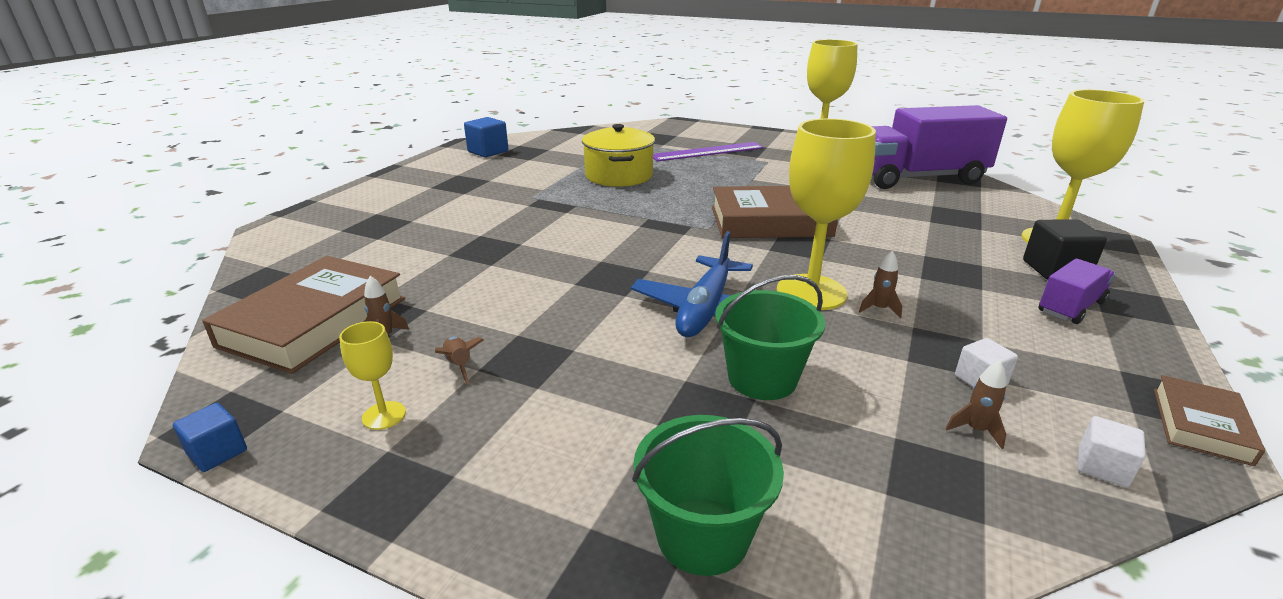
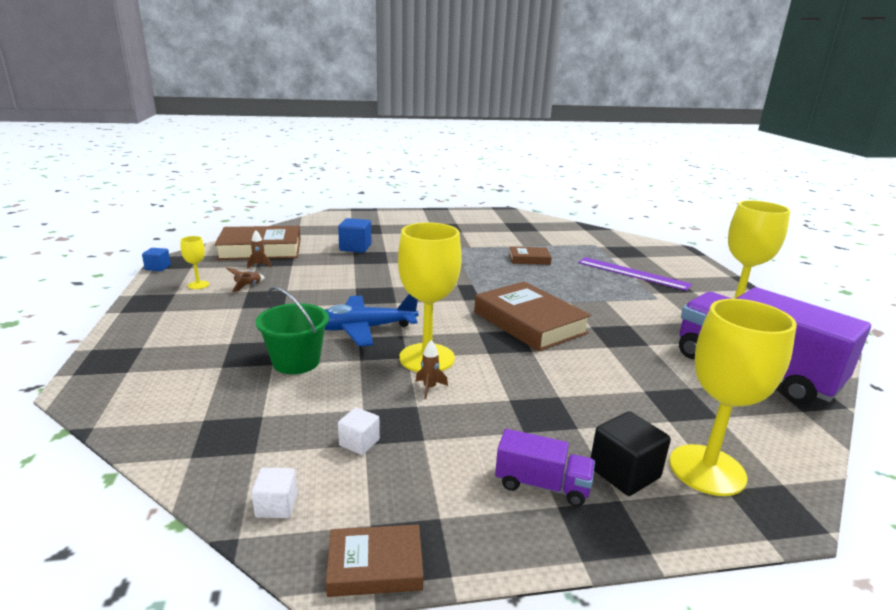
camera: 55 degrees right, 5 degrees down
blue cube [464,117,508,157] -> blue cube moved to [338,218,371,253]
yellow pot [582,124,655,187] -> brown book [509,247,552,265]
green bucket [632,415,784,576] -> none
brown rocket [945,360,1007,449] -> none

